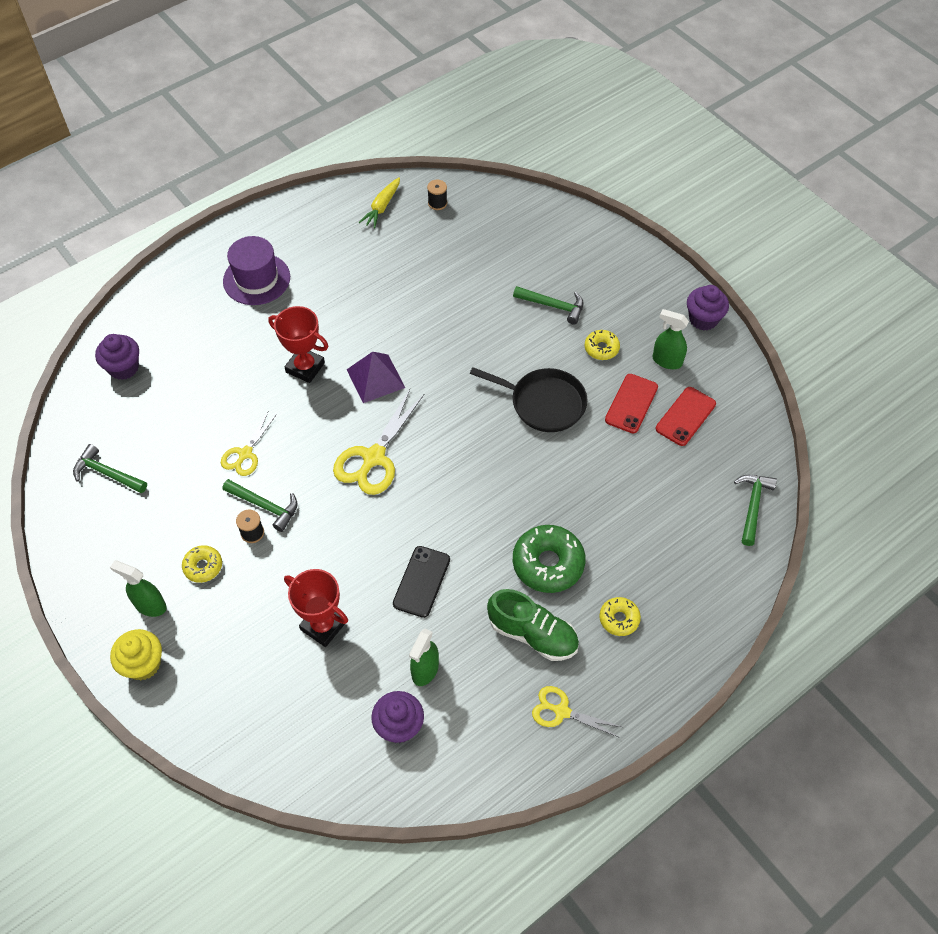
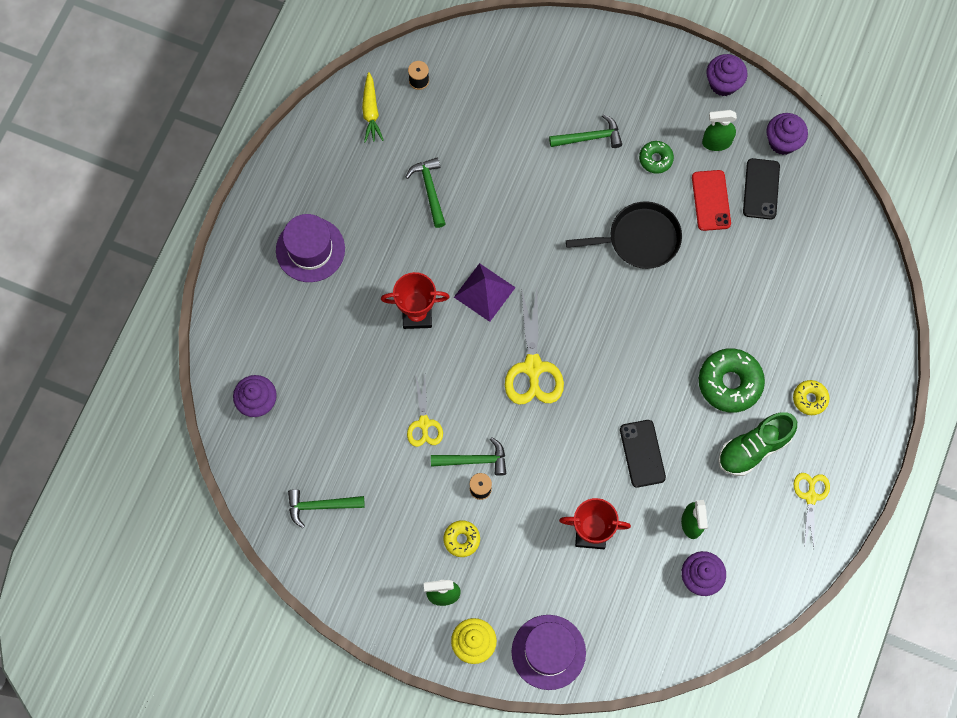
camera: 30 degrees left, 15 degrees up
green shoe [487,589,579,661] -> green shoe turned 150 degrees clockwise [718,412,797,476]
yellow scissors [532,686,622,738] -> yellow scissors turned 105 degrees clockwise [793,473,830,548]
yellow donut [584,330,620,360] -> green donut [639,141,674,174]
red phone [656,387,716,446] -> black phone [743,158,780,220]
green hammer [734,475,777,546] -> green hammer moved to [406,157,445,228]
none -> purple hat [511,615,586,690]
none -> purple cupcake [766,113,808,155]

